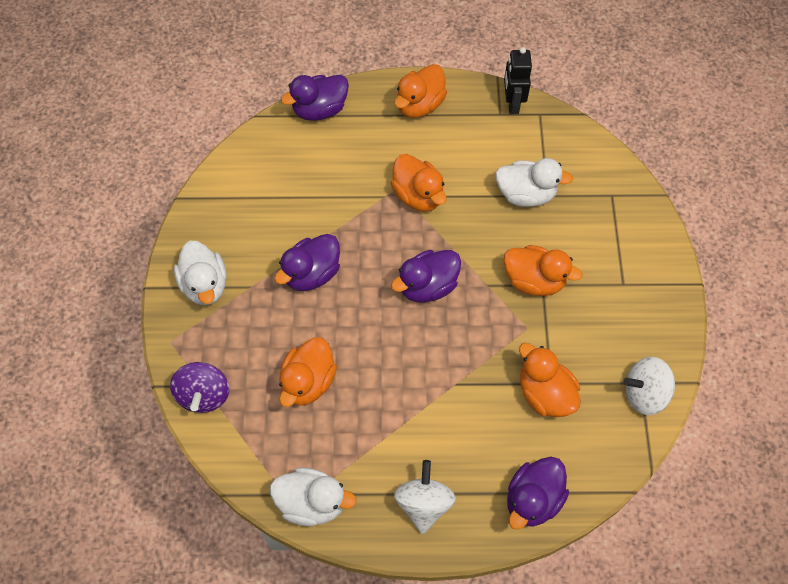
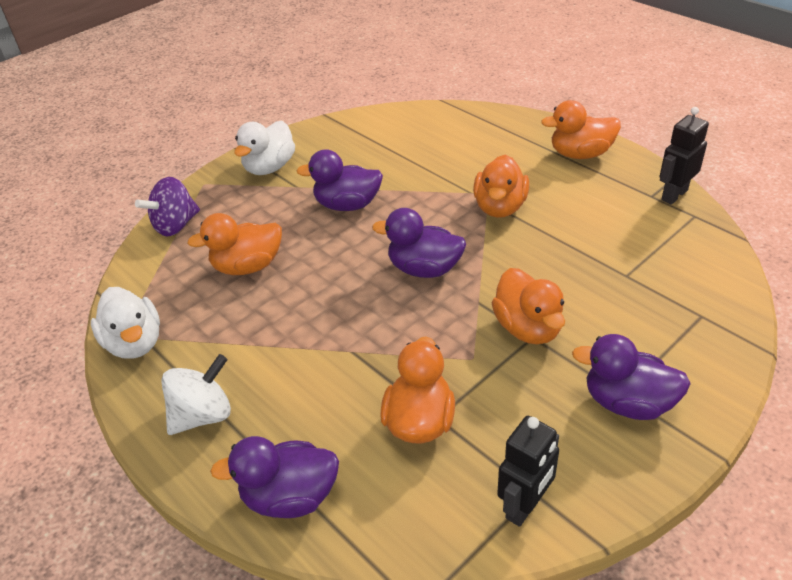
camera: 50 degrees right, 20 degrees down
purple duck [281,75,349,121] -> purple duck moved to [572,334,691,420]
white duck [495,158,573,207] -> none
white spinning top [623,357,675,415] -> black robot [497,416,559,527]

